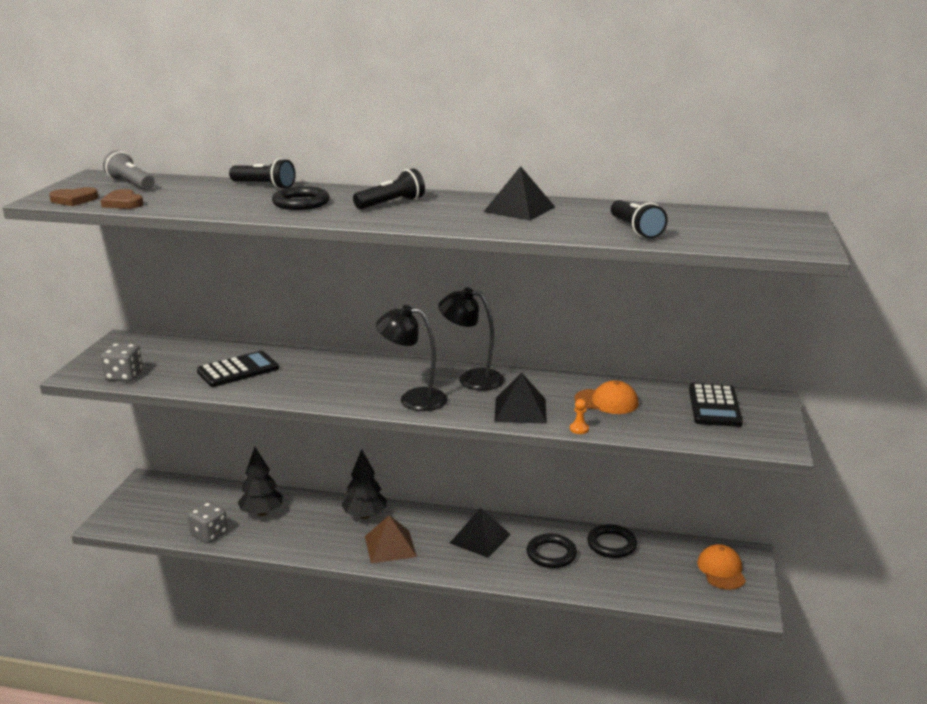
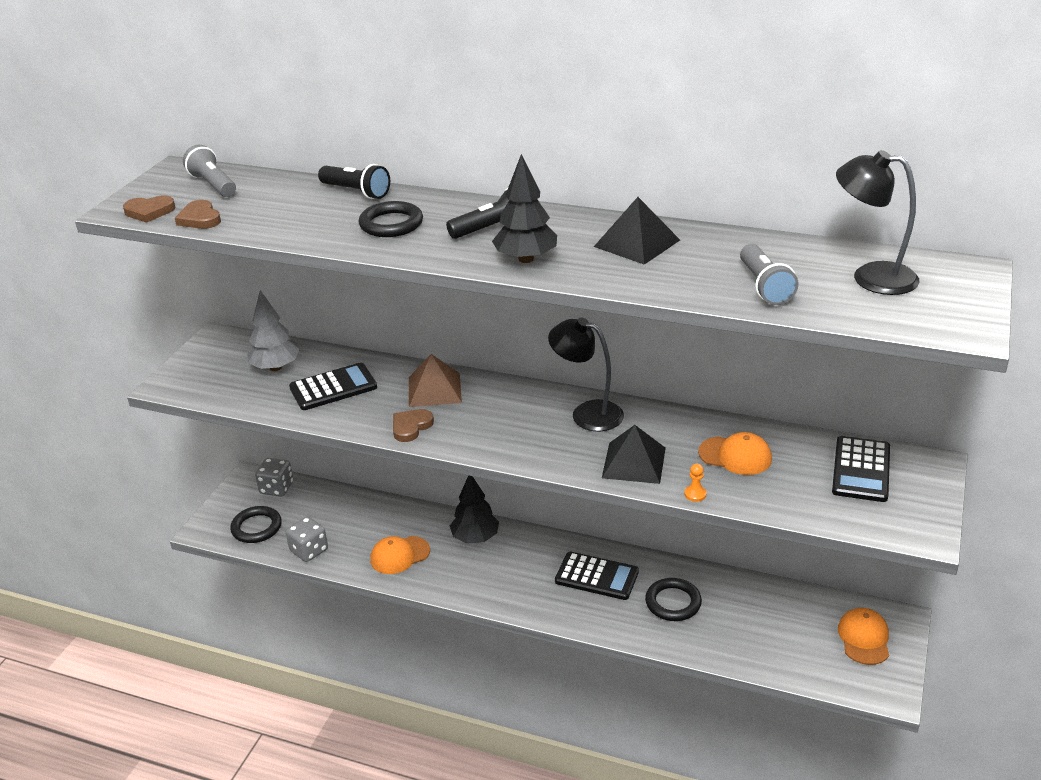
camera: 10 degrees right, 10 degrees up
grey dice [101,343,143,382] -> grey dice moved to [255,458,293,497]
black tree [237,447,283,516] -> black tree moved to [492,154,557,263]
brown pyramid [365,515,417,564] -> brown pyramid moved to [409,354,462,407]
black lamp [376,305,448,411] -> black lamp moved to [836,150,919,295]
black pyramid [450,508,511,558] -> black calculator [555,552,639,600]
black ring [587,524,637,558] -> black ring moved to [230,506,282,543]
black flashlight [611,200,668,239] -> grey flashlight [740,244,799,305]
none -> grey tree [247,290,300,371]
none -> orange cap [370,536,430,574]
none -> brown heart [393,409,434,442]

